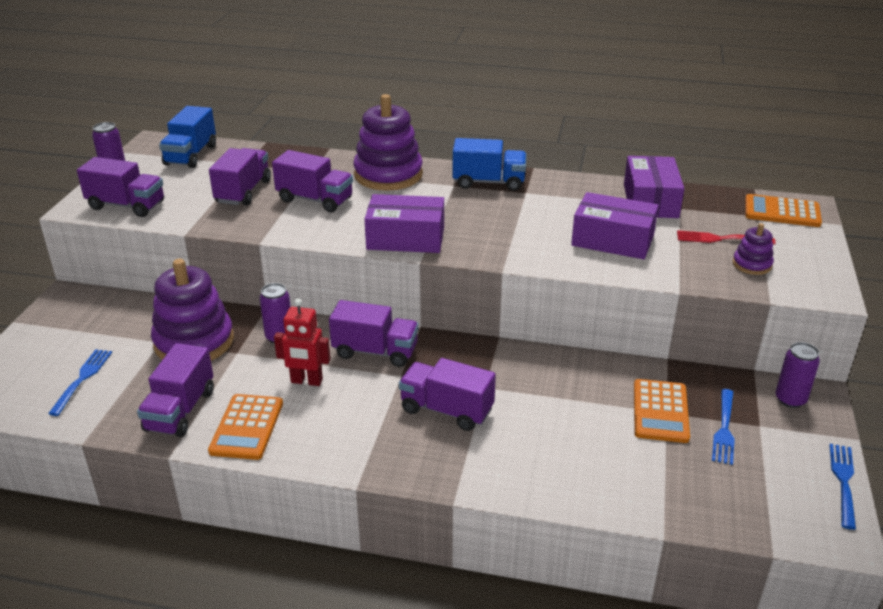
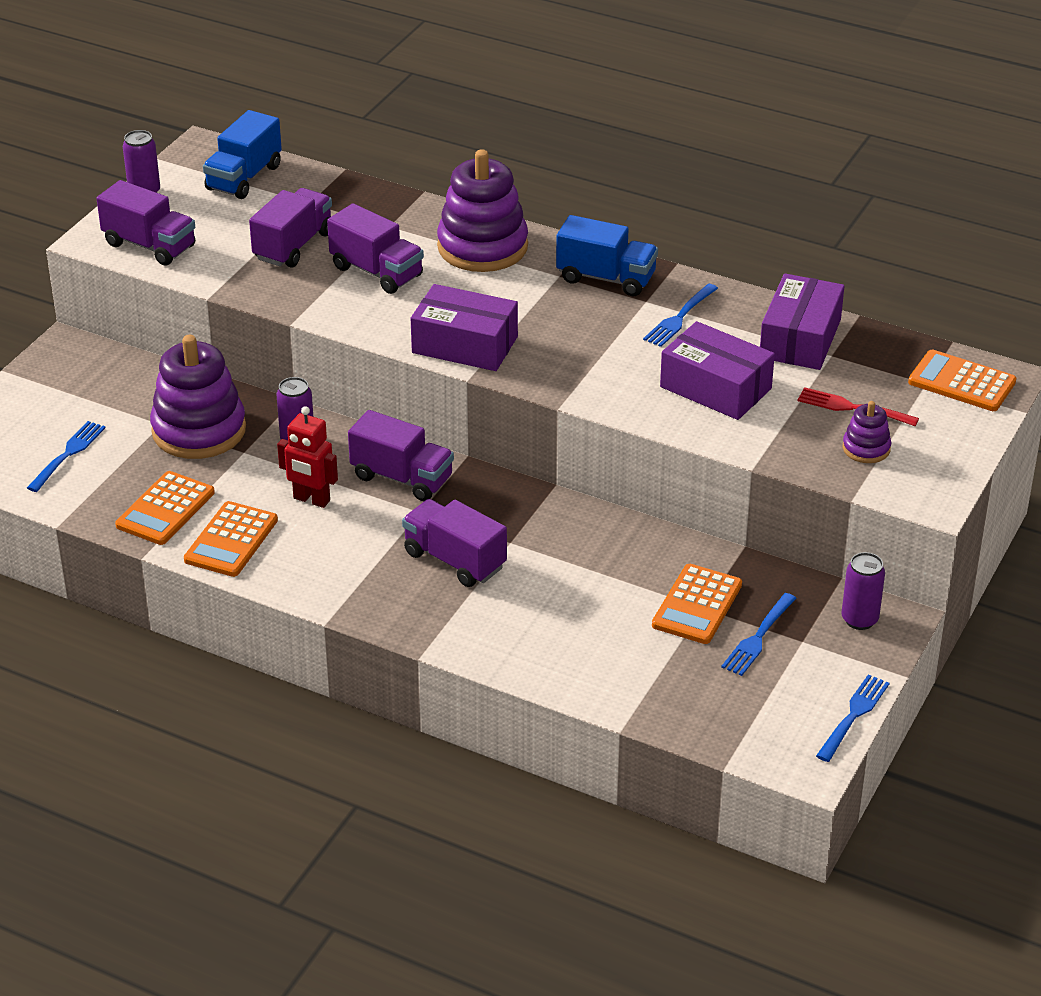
camera: 15 degrees right, 5 degrees up
purple truck [137,343,214,437] -> orange calculator [115,471,215,545]
none -> blue fork [643,284,718,347]

